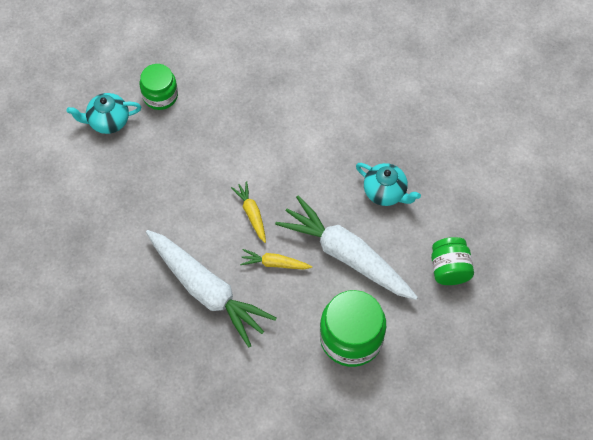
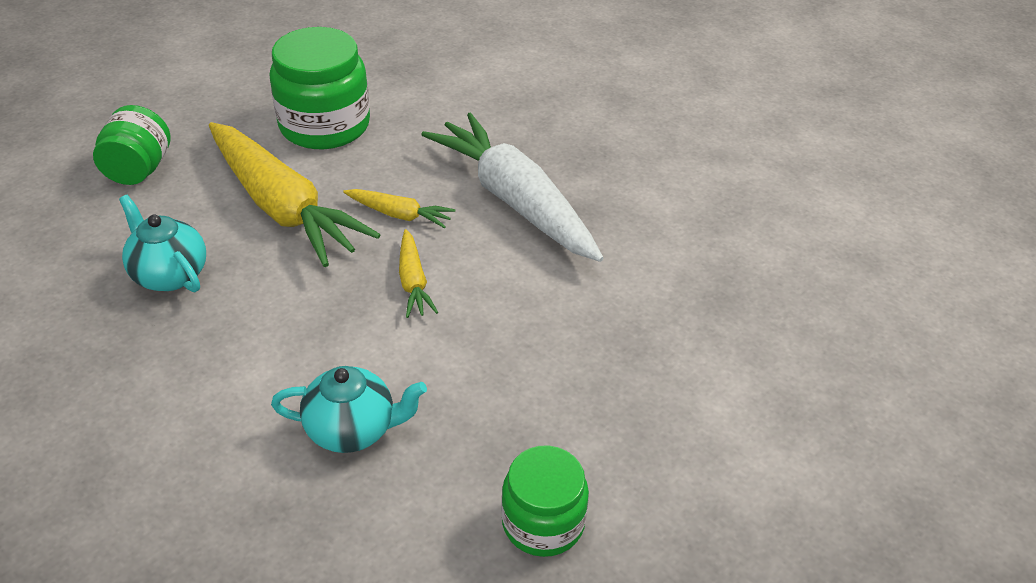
camera: 170 degrees left, 20 degrees down
turquoise teapot [66,93,141,134] -> turquoise teapot moved to [271,366,427,453]
white carrot [275,196,418,300] -> yellow carrot [209,122,380,267]

